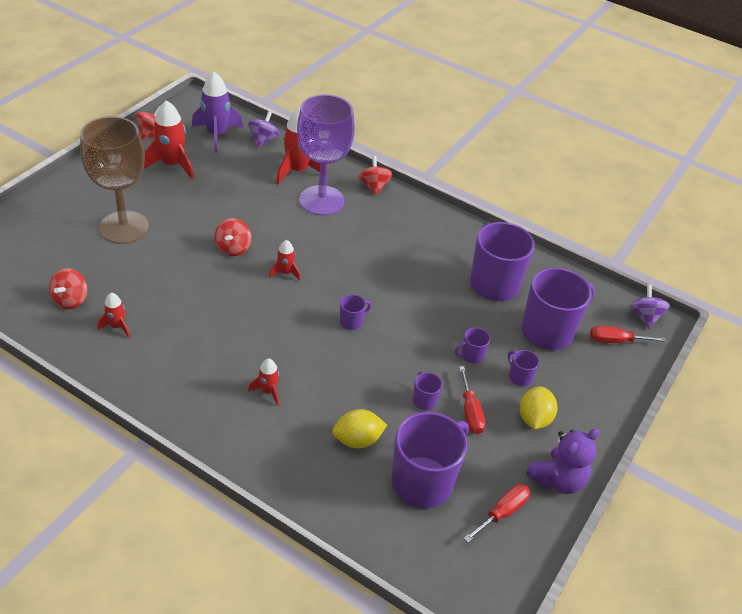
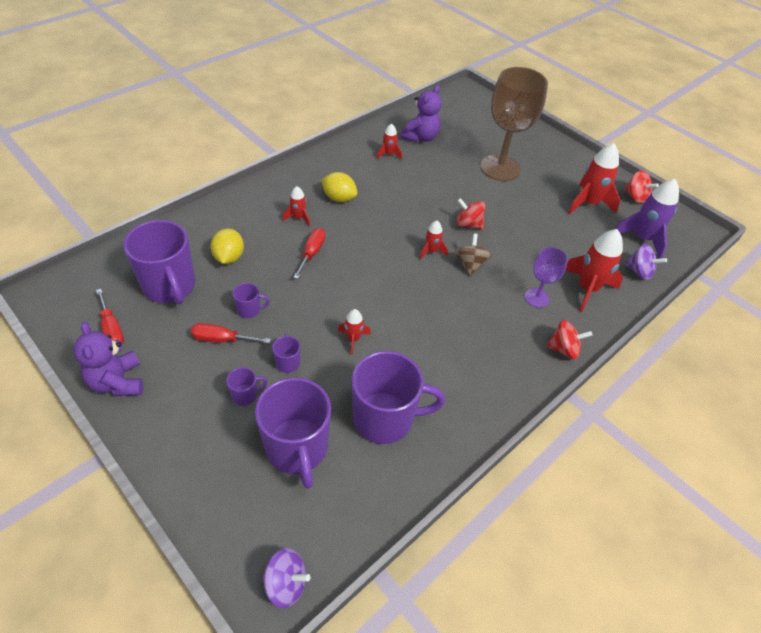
camera: 105 degrees right, 5 degrees up
red spinning top [49,268,87,309] -> purple teddy bear [401,85,441,142]
purple goblet [297,94,355,216] -> purple goblet [525,247,568,308], size x0.51
purple mug [340,294,371,330] -> none
yellow lemon [520,387,557,429] -> yellow lemon moved to [321,172,358,202]
red screwdriver [590,326,666,343] -> red screwdriver moved to [293,228,326,279]
none -> red rocket [338,309,371,355]
none -> brown spinning top [455,234,492,276]

